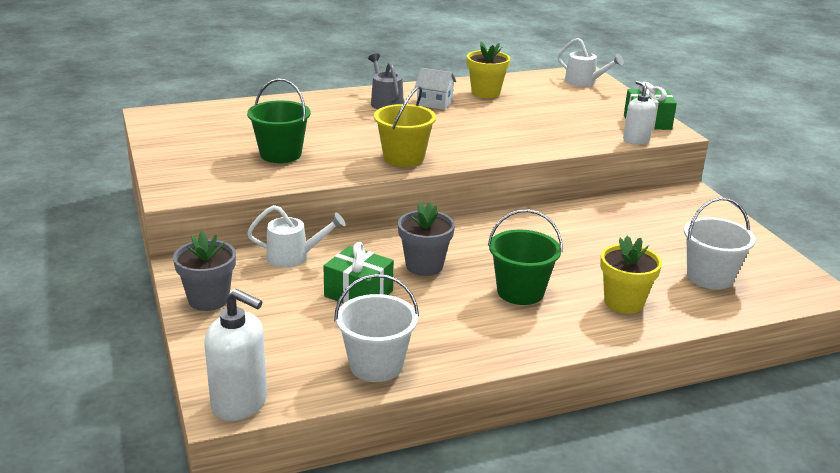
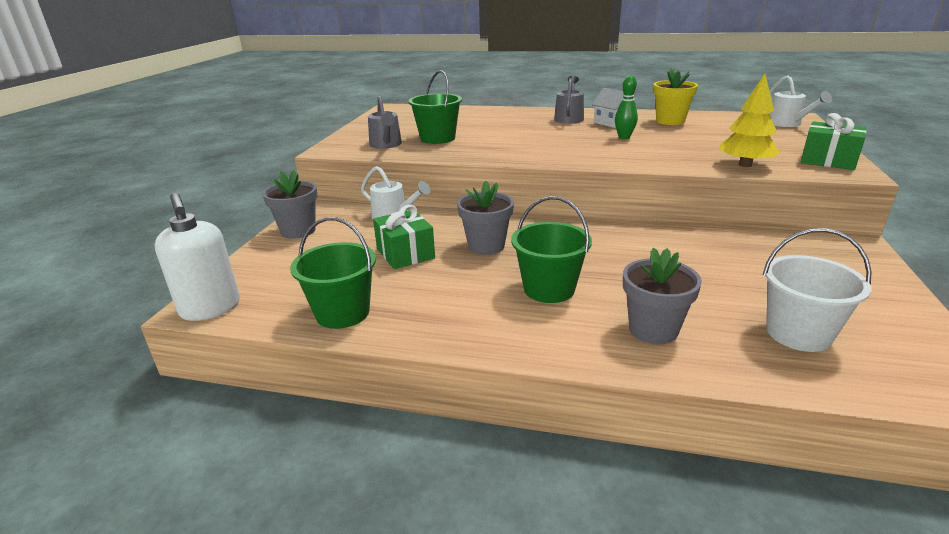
camera: 35 degrees right, 0 degrees up
white bucket [334,274,419,382] -> green bucket [290,217,376,329]
yellow bucket [374,86,436,167] -> none
yellow flower pot [600,235,662,314] -> grey flower pot [623,248,702,344]
white soap dispenser [623,80,656,145] -> none
none -> grey watering can [368,95,402,149]
none -> green bowling pin [615,75,638,139]
none -> yellow tree [719,74,781,167]

